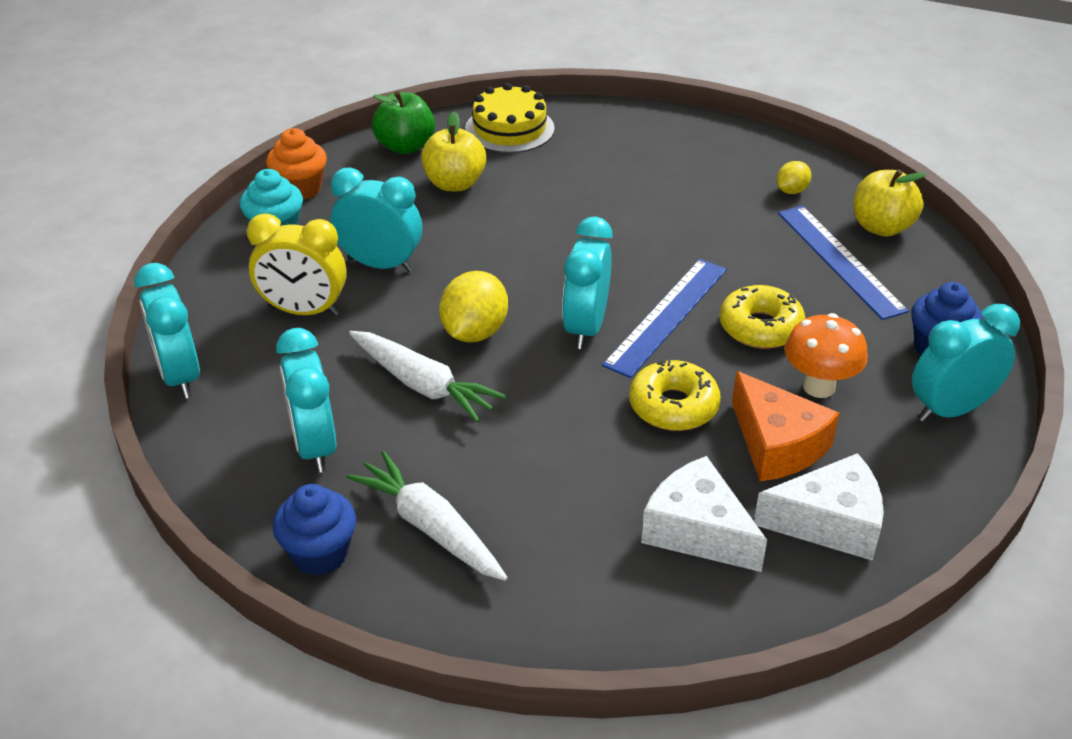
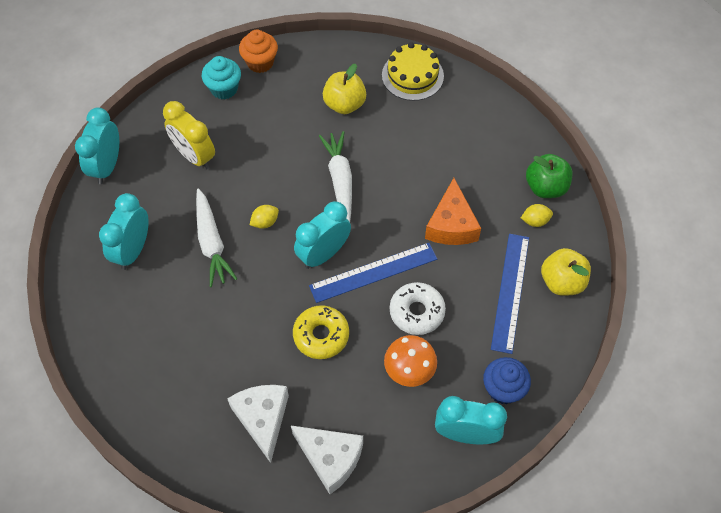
camera: 35 degrees right, 20 degrees up
blue cupcake [273,484,356,576] -> none
turquoise clock [331,168,422,272] -> none
white carrot [346,451,508,581] -> white carrot moved to [319,131,352,222]
green apple [372,91,435,154] -> green apple moved to [526,154,572,198]
yellow lemon [439,271,508,342] -> yellow lemon [250,205,279,229], size x0.55
yellow donut [720,285,806,349] -> white donut [390,282,446,335]
orange cheese [732,371,840,481] -> orange cheese moved to [425,178,481,245]

